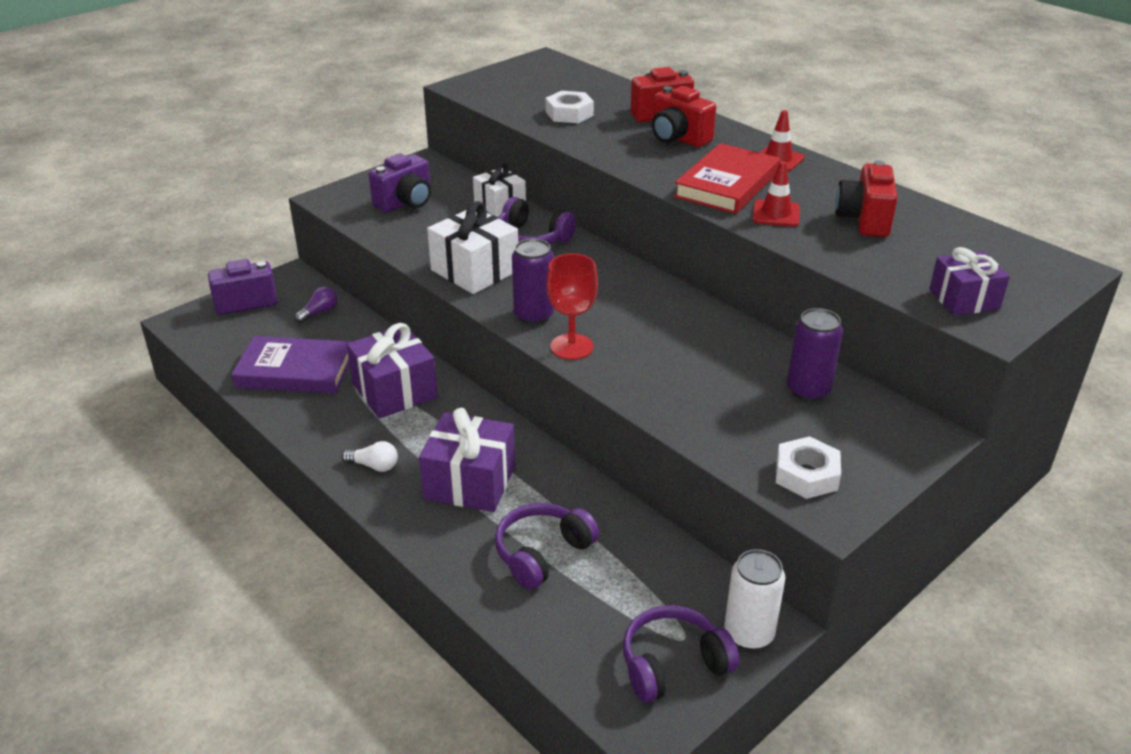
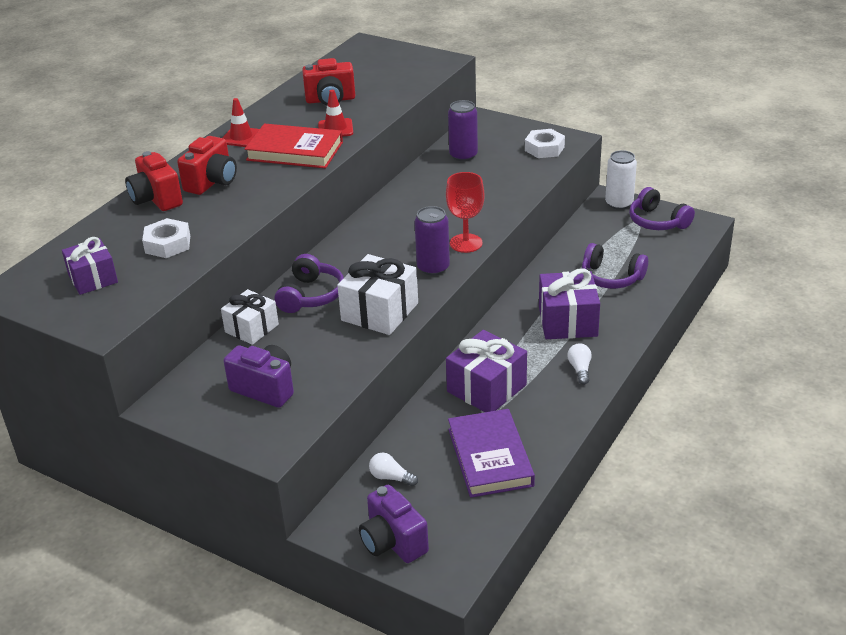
camera: 105 degrees left, 0 degrees up
purple light bulb [295,286,337,323] -> white light bulb [369,453,418,486]
purple gift [929,247,1010,316] -> purple gift moved to [62,237,118,295]

